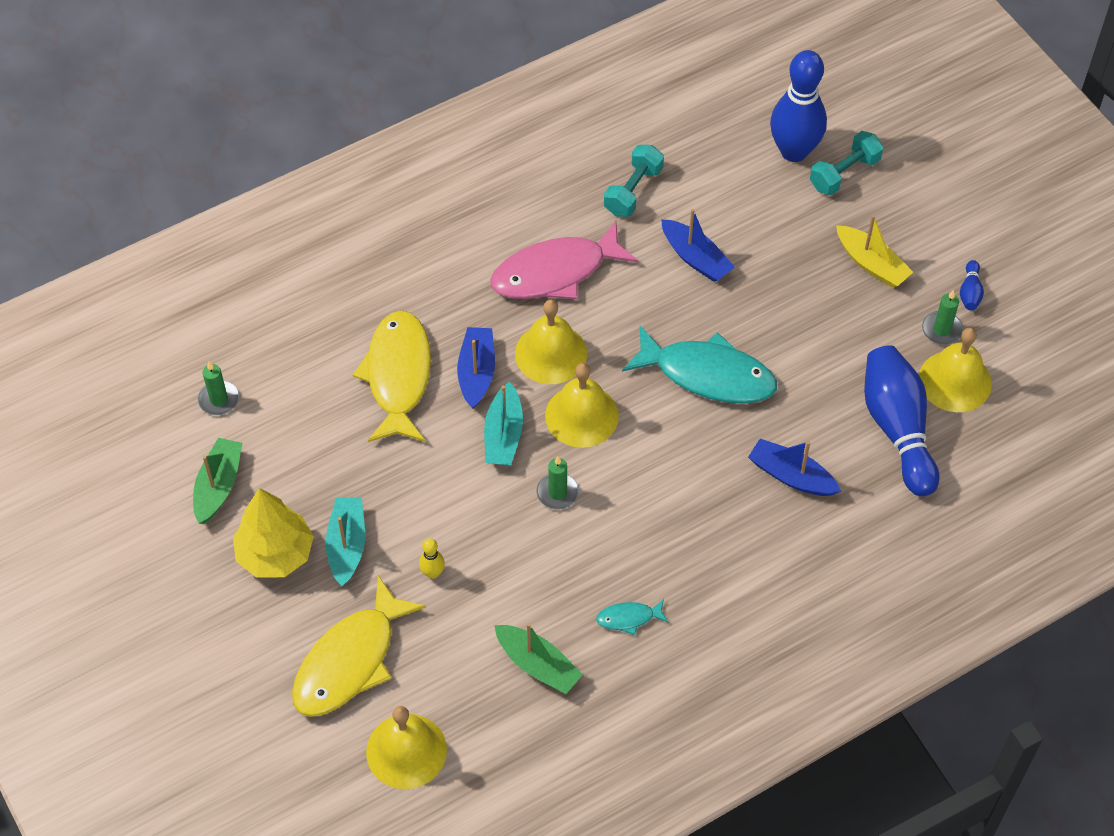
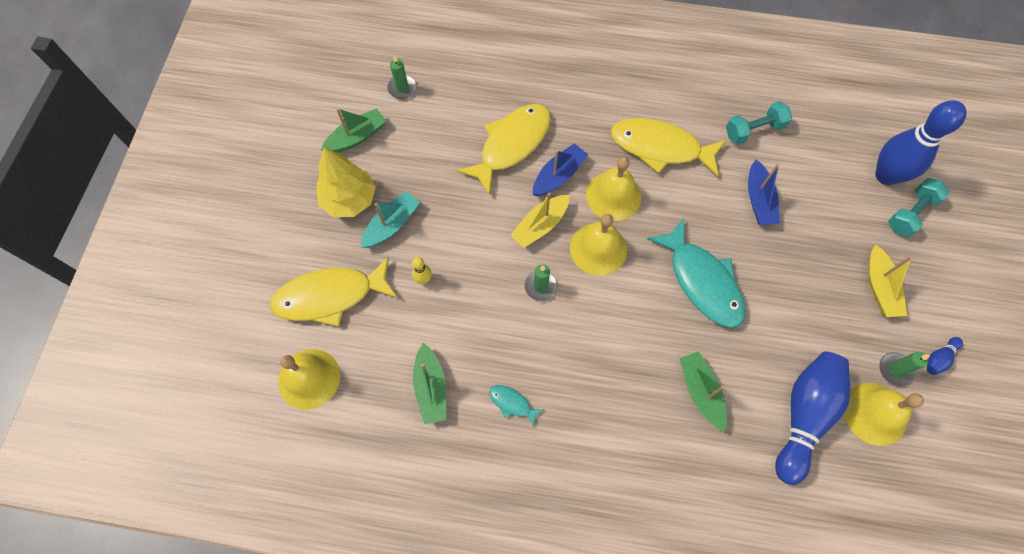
camera: 40 degrees right, 10 degrees up
turquoise boat [484,381,523,465] -> yellow boat [510,193,570,248]
pink fish [490,221,639,299] -> yellow fish [611,118,726,177]
blue boat [748,439,841,496] -> green boat [679,351,727,432]
turquoise dumbbell [810,131,883,196] -> turquoise dumbbell turned 45 degrees counterclockwise [888,178,949,237]

